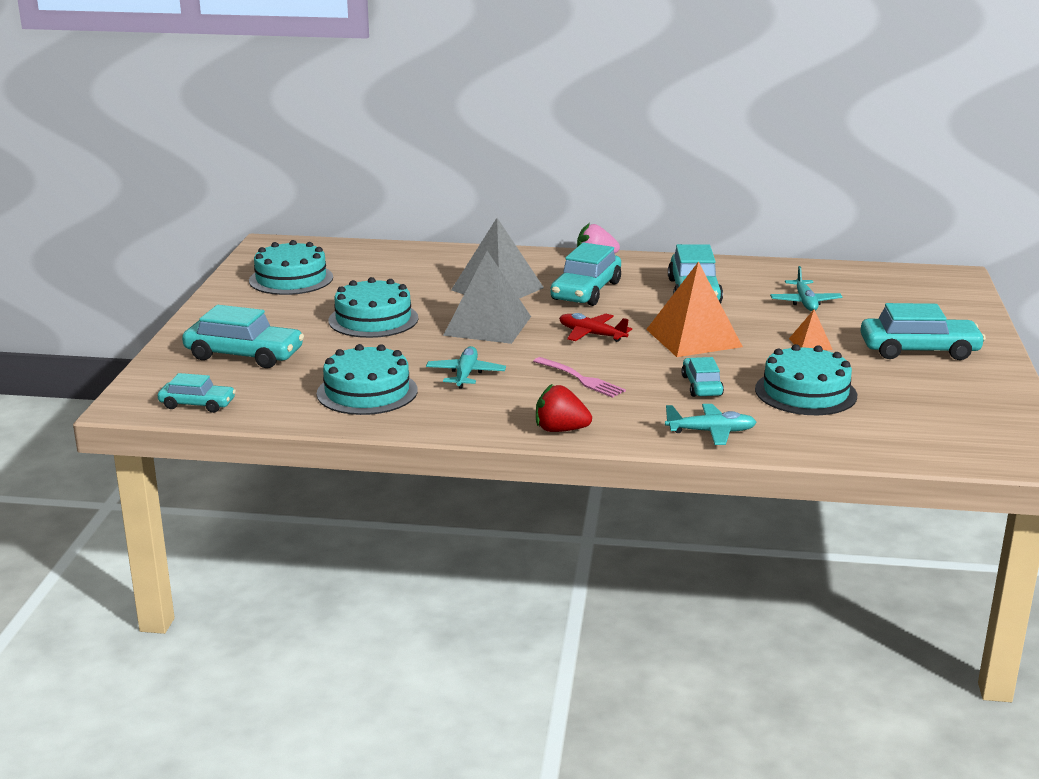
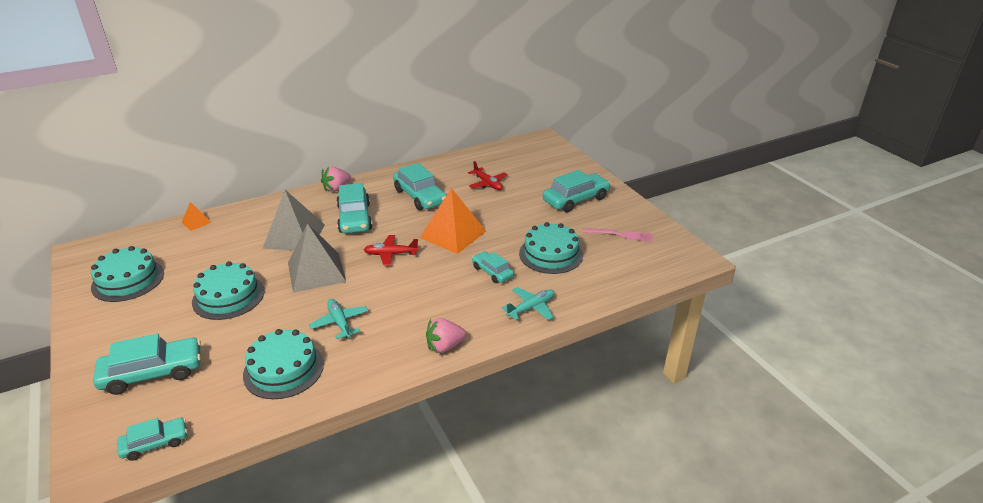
camera: 35 degrees left, 10 degrees up
pink fork [533,357,626,398] -> pink fork moved to [583,228,653,242]
red strawberry [536,384,592,432] -> pink strawberry [426,318,466,353]
turquoise plane [770,266,842,311] -> red plane [468,161,508,190]
orange pyramid [789,309,833,350] -> orange pyramid moved to [181,202,212,231]

